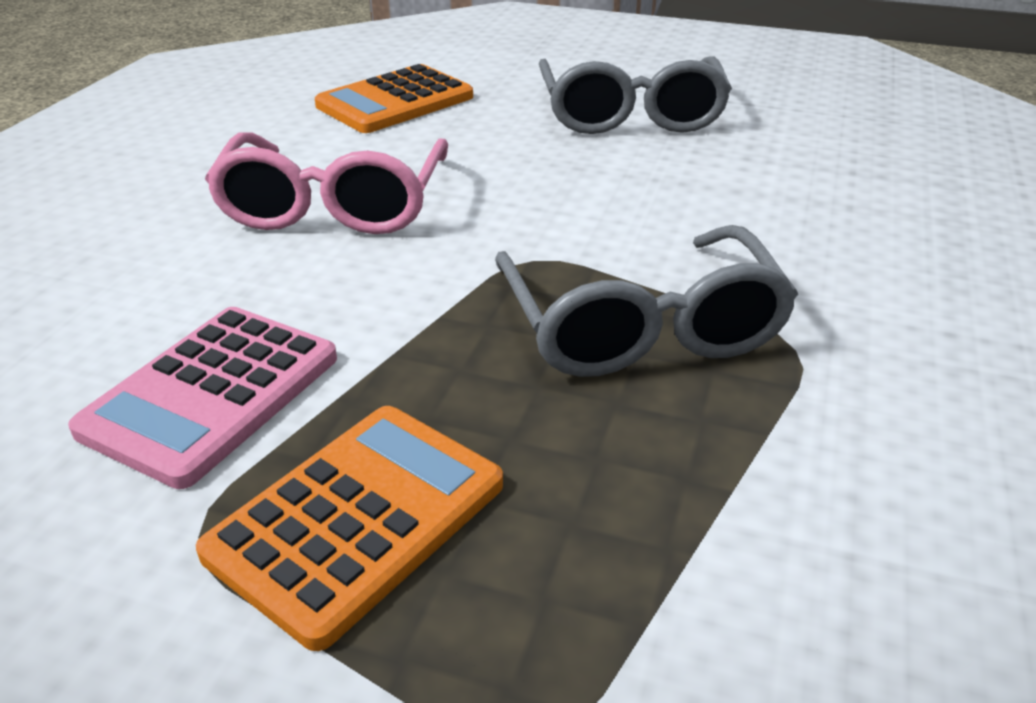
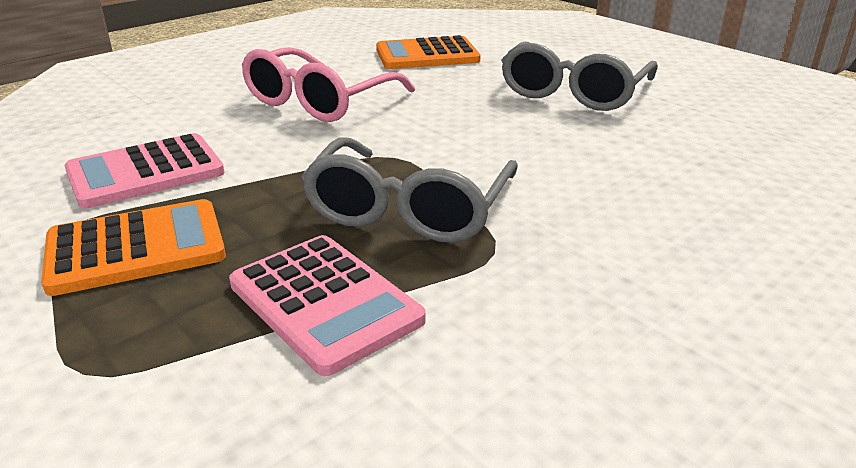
camera: 30 degrees right, 5 degrees down
none -> pink calculator [229,235,426,376]

